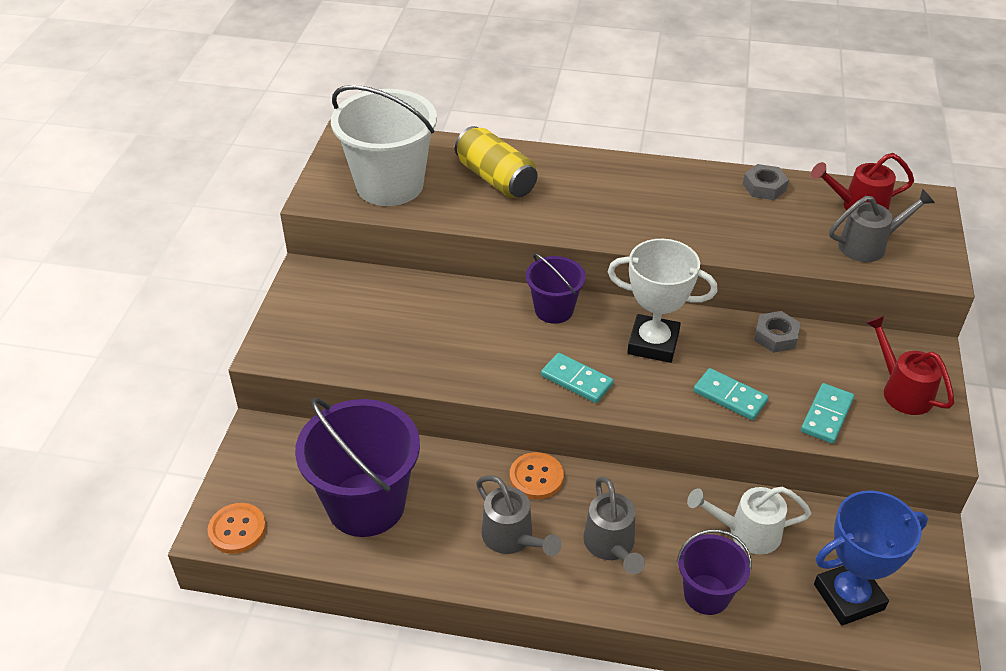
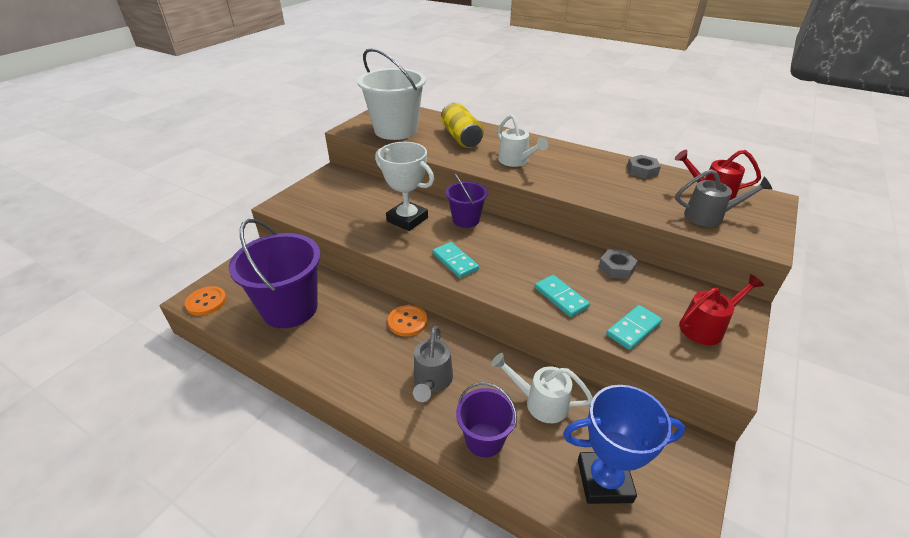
camera: 20 degrees right, 5 degrees down
grey watering can [476,475,562,556] -> none
white trophy [608,239,717,363] -> white trophy moved to [375,142,434,231]
red watering can [866,315,954,415] -> red watering can turned 75 degrees clockwise [679,274,764,345]
none -> white watering can [497,114,548,167]

